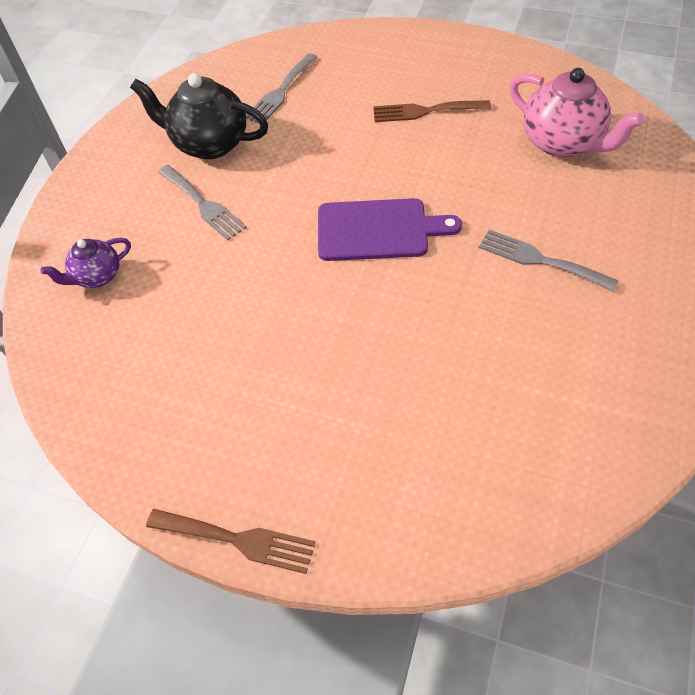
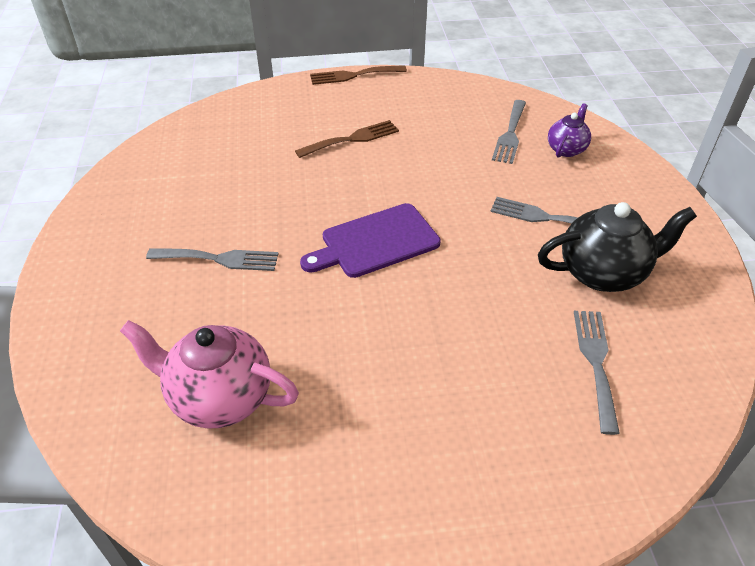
camera: 150 degrees right, 10 degrees down
brown fork [373,100,491,122] -> brown fork moved to [295,120,399,158]
none -> grey fork [492,100,526,164]

